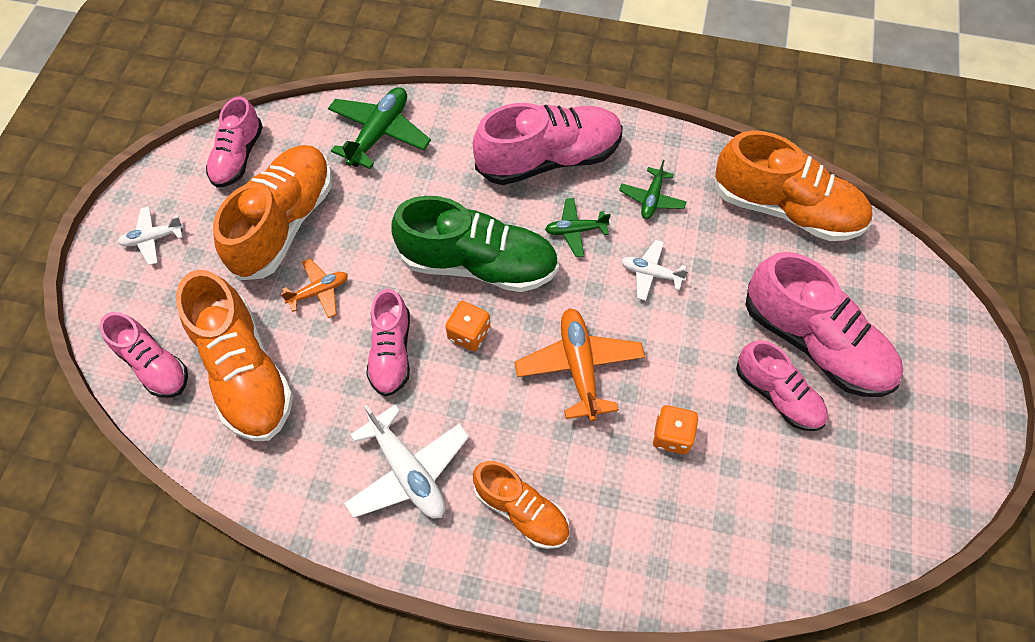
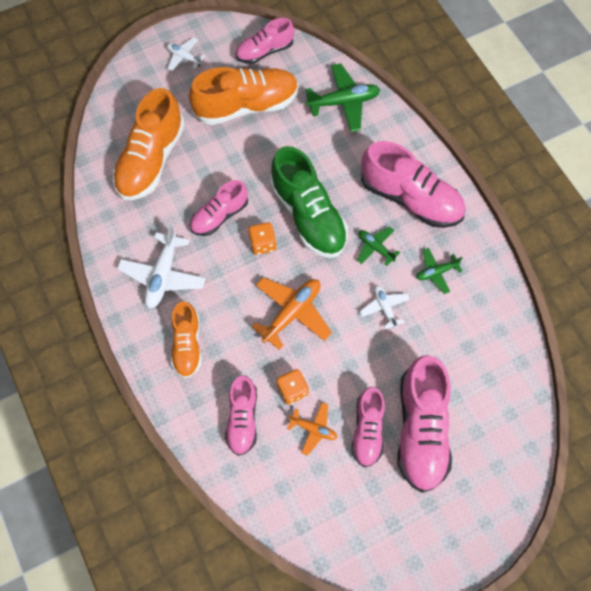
camera: 50 degrees right, 5 degrees up
pink shoe [99,312,188,398] -> pink shoe moved to [225,375,257,456]
orange plane [280,258,348,318] -> orange plane moved to [287,402,337,456]
orange shoe [713,131,873,241] -> none

